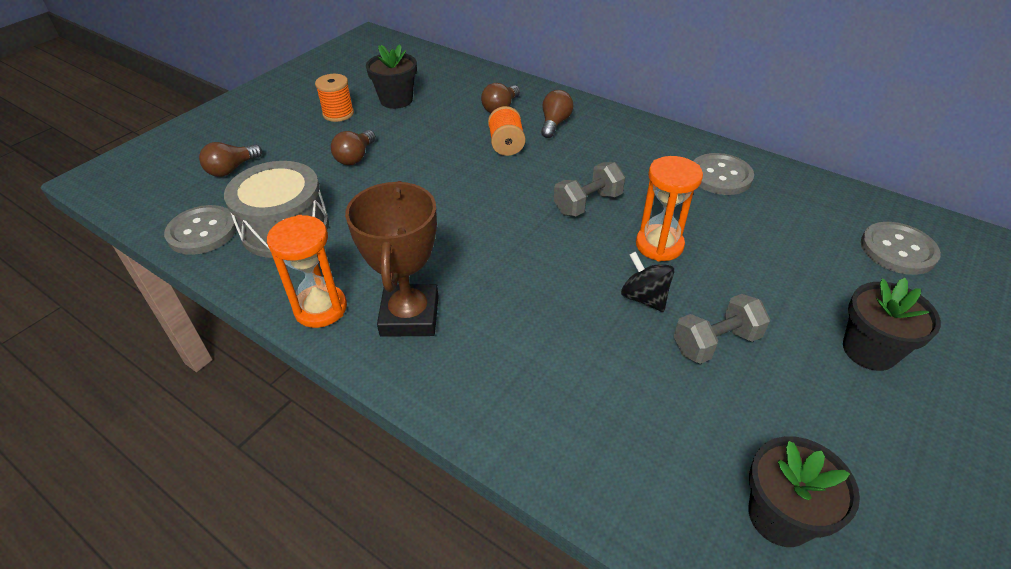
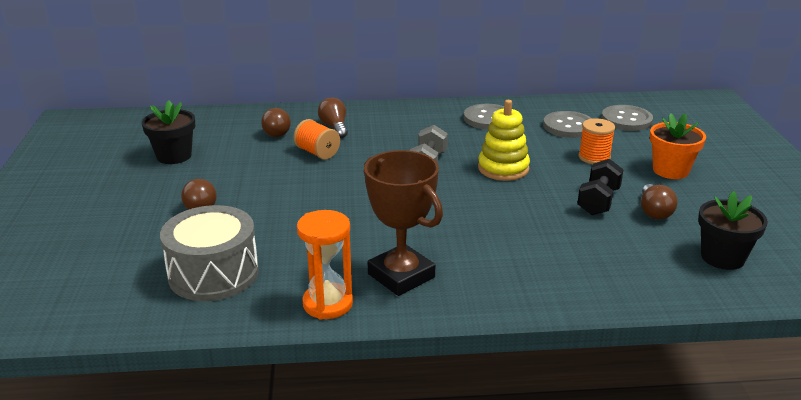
camera: 40 degrees left, 15 degrees down
grey button [164,205,236,255] -> grey button moved to [543,111,592,138]
brown light bulb [199,142,262,177] -> brown light bulb moved to [641,184,678,219]
orange spool [315,74,354,122] -> orange spool moved to [579,118,615,164]
black spinning top [621,252,675,312] -> none
orange hourglass [636,156,703,262] -> yellow stacking toy [478,100,530,181]
grey dumbbell [674,294,770,364] -> black dumbbell [577,159,624,215]
black flower pot [843,278,941,371] -> orange flower pot [650,113,706,179]

